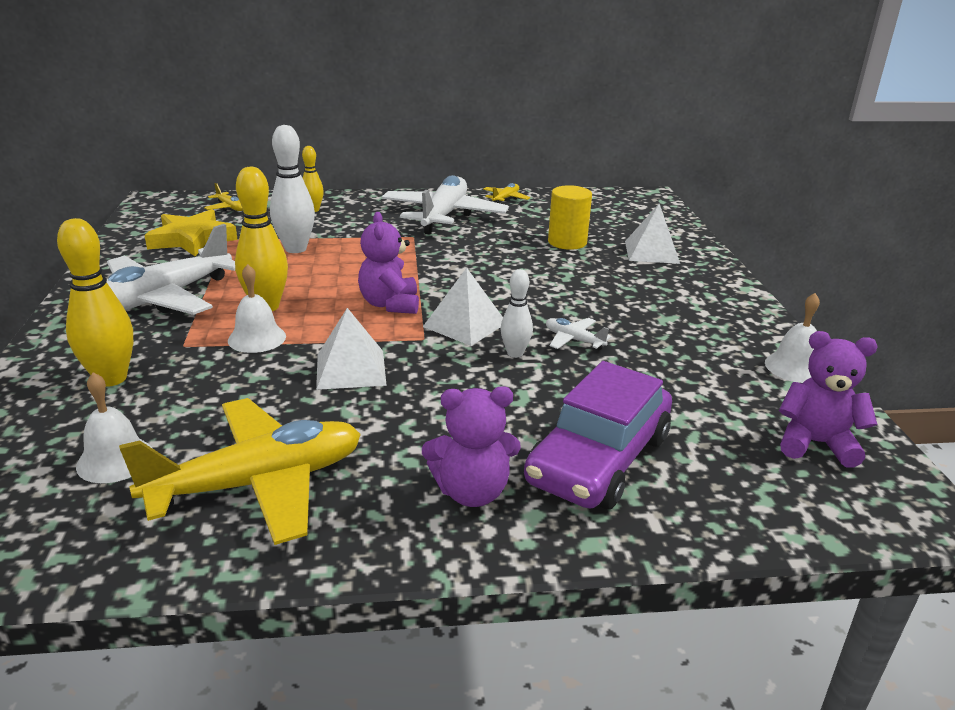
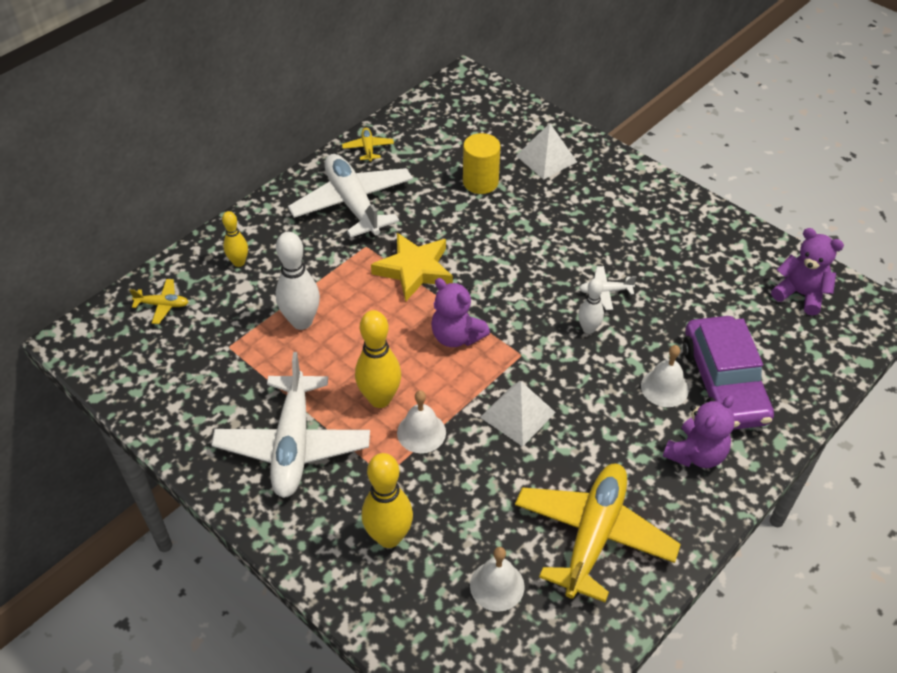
camera: 40 degrees left, 20 degrees up
yellow star [144,209,238,256] -> yellow star moved to [371,233,453,302]
white pyramid [423,268,503,346] -> none
white bell [765,293,820,383] -> white bell moved to [641,345,689,407]
purple teddy bear [779,331,878,468] -> purple teddy bear turned 60 degrees clockwise [771,228,844,316]

